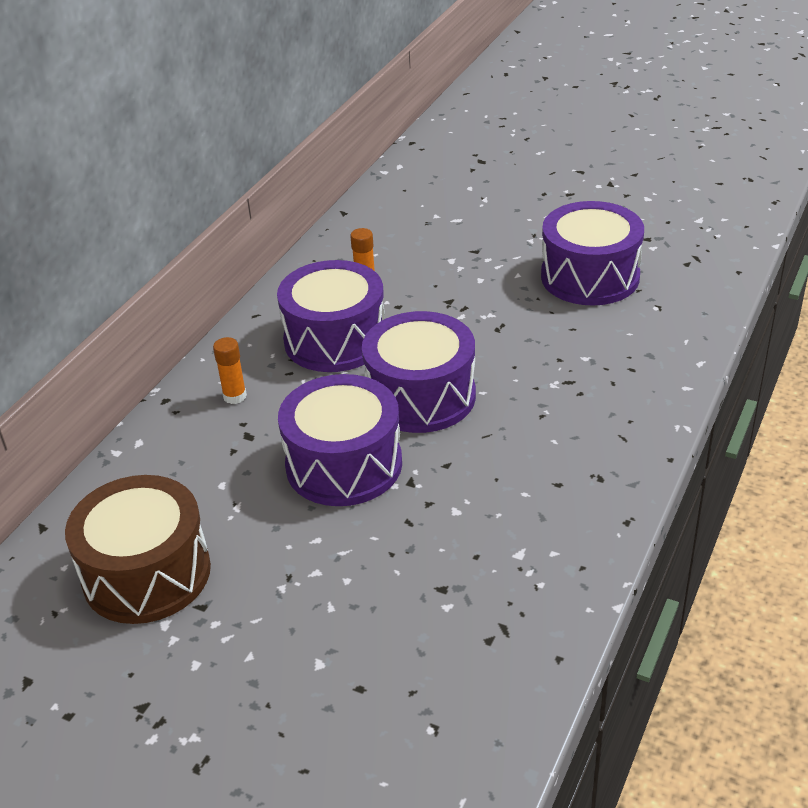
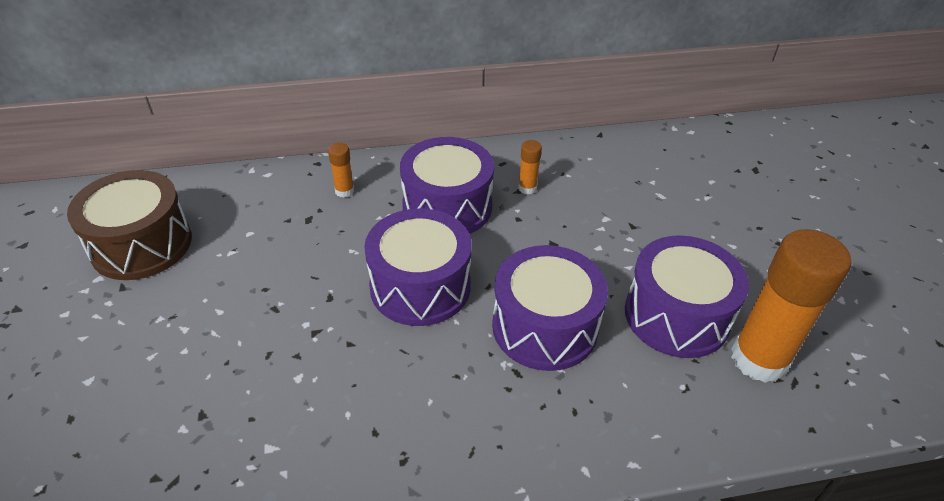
camera: 50 degrees right, 5 degrees up
purple drum [278,374,402,506] -> purple drum moved to [492,245,608,371]
none -> orange glue stick [731,229,851,383]

